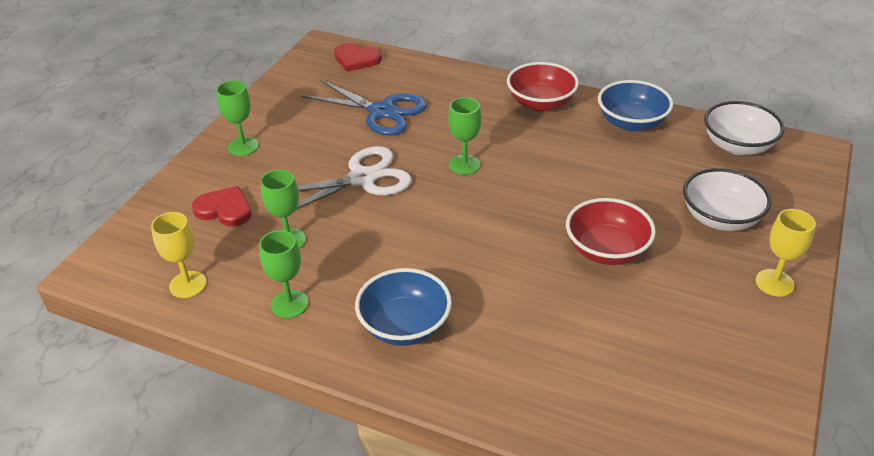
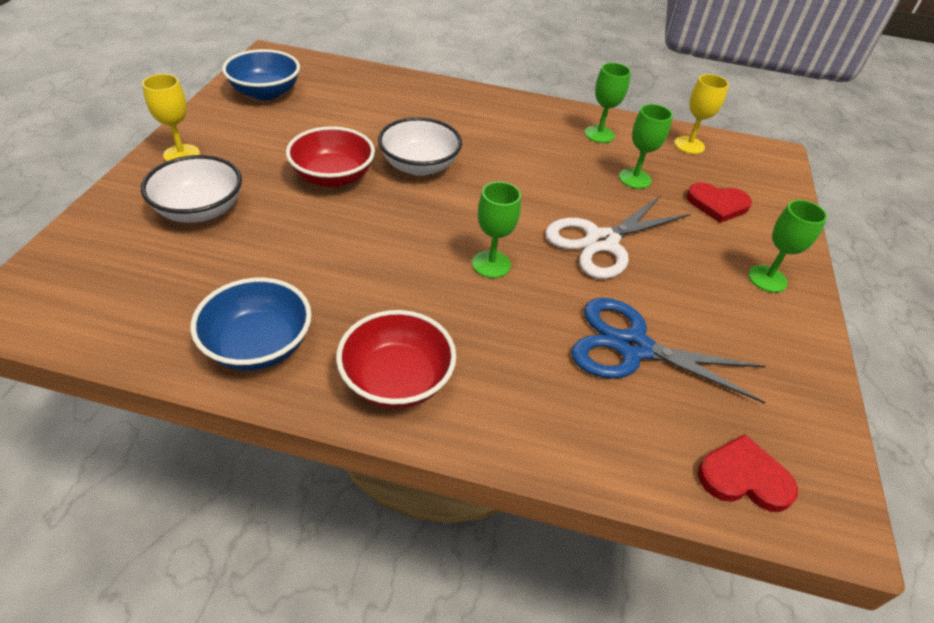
camera: 165 degrees right, 5 degrees up
blue bowl [355,268,452,346] -> blue bowl moved to [222,49,300,100]
white bowl [704,101,784,155] -> white bowl moved to [378,117,462,176]

